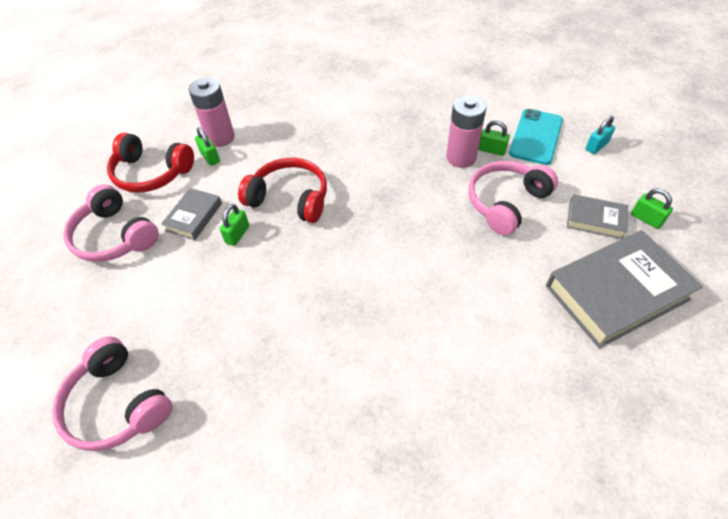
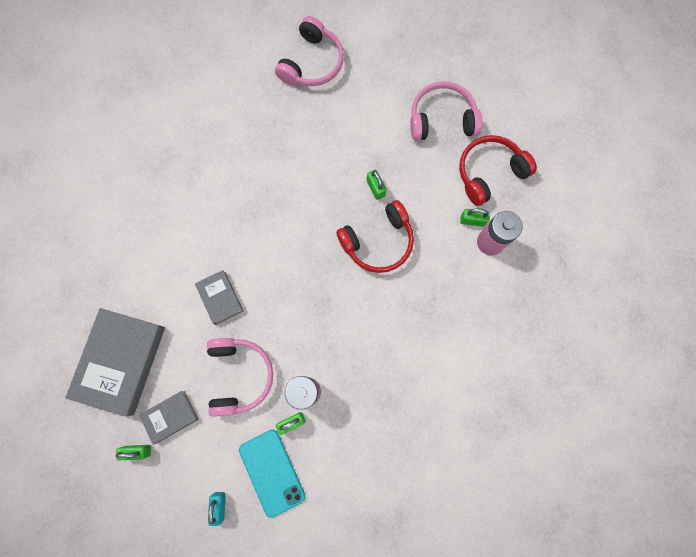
camera: 130 degrees right, 25 degrees up
pink headphones [52,337,172,451] -> pink headphones turned 120 degrees clockwise [275,16,344,86]
grey book [161,188,222,240] -> grey book moved to [195,270,243,325]

